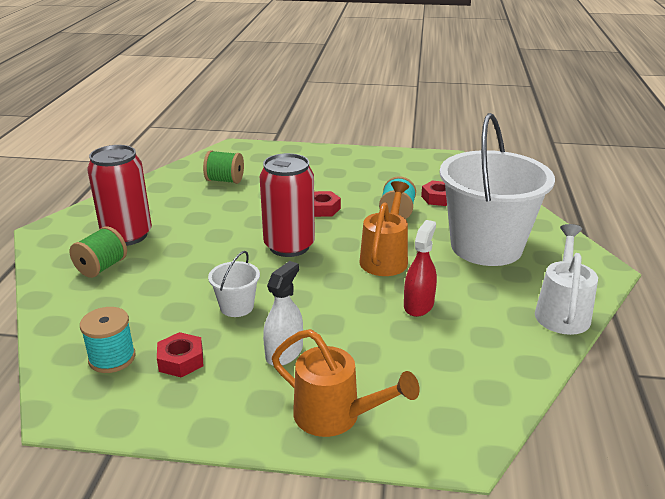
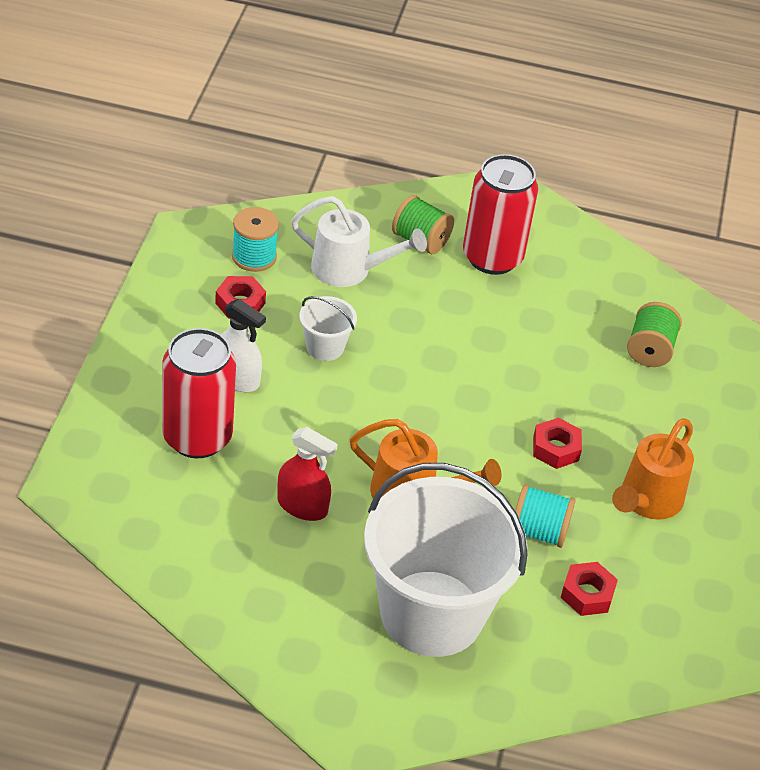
camera: 90 degrees right, 15 degrees up
red can [260,153,315,257] -> red can moved to [162,328,236,458]
orange watering can [272,329,419,437] -> orange watering can moved to [612,418,694,520]
white watering can [535,224,598,335] -> white watering can moved to [291,196,427,287]

